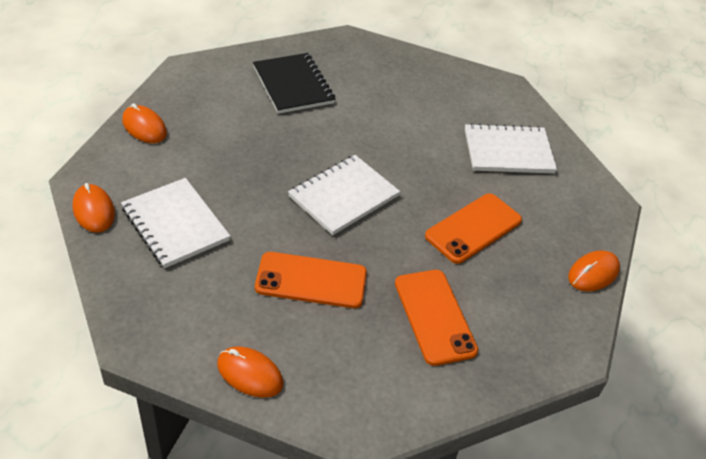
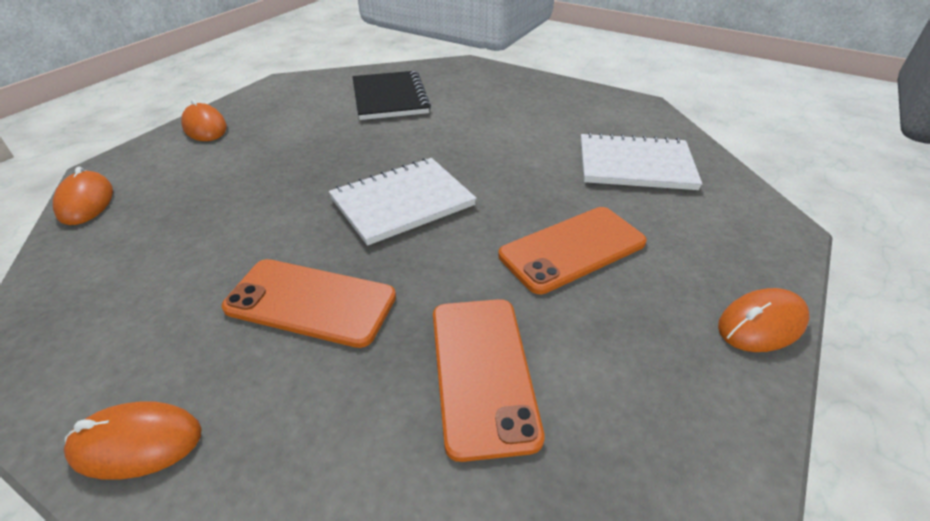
camera: 15 degrees right, 5 degrees down
white notebook [121,178,231,268] -> none
orange mouse [217,346,283,398] -> orange mouse turned 45 degrees counterclockwise [64,401,202,480]

